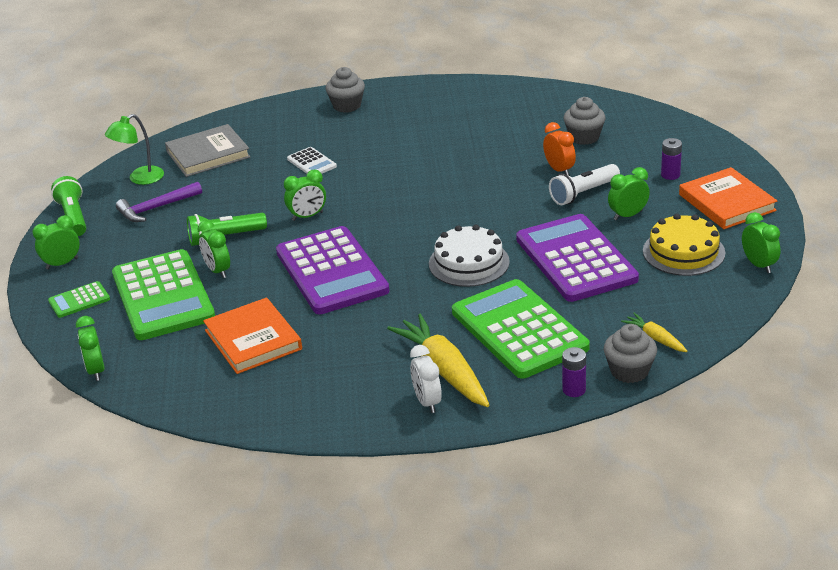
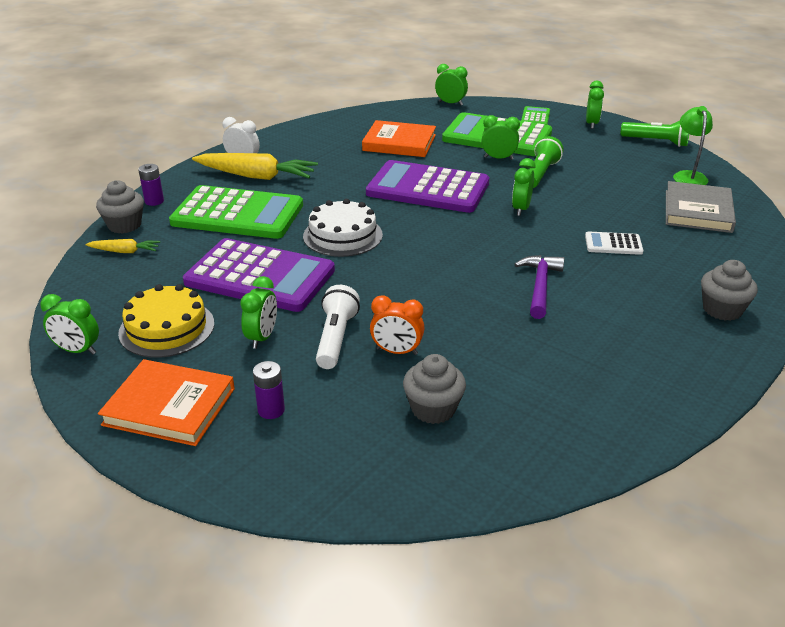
camera: 130 degrees right, 0 degrees up
purple hammer [116,182,202,222] -> purple hammer moved to [514,255,564,319]

